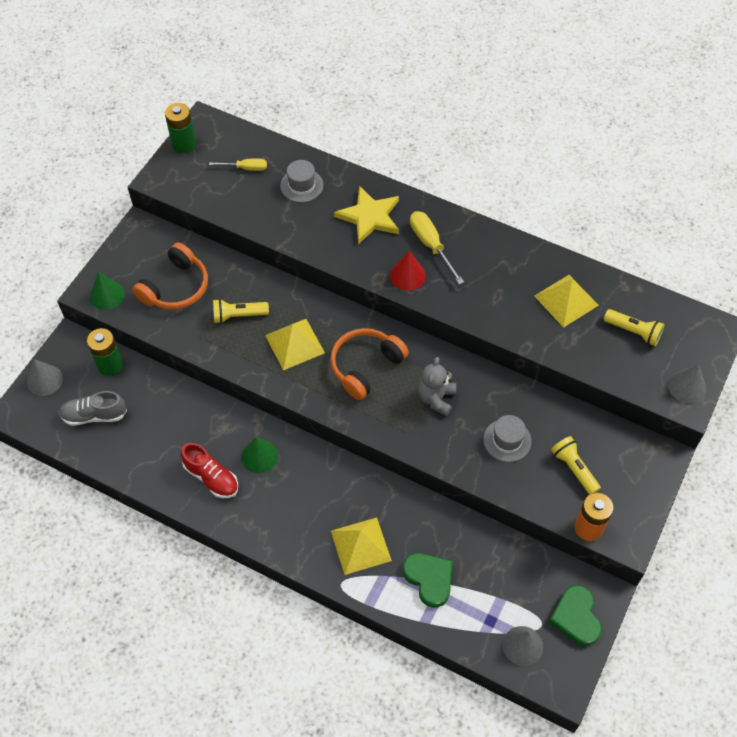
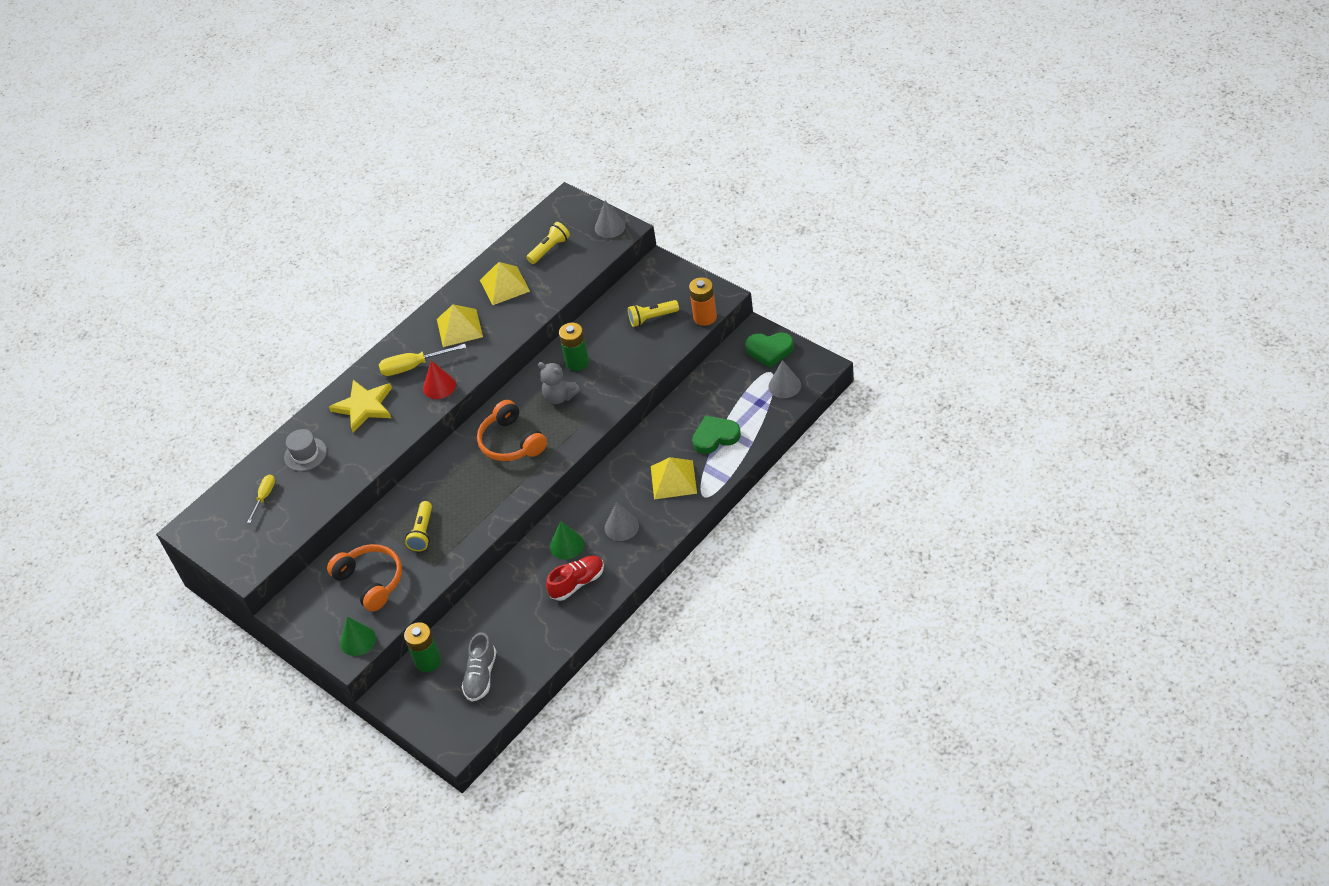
camera: 70 degrees left, 10 degrees down
grey cone [27,359,63,396] -> grey cone moved to [605,502,639,541]
green battery [165,103,196,154] -> green battery moved to [559,323,589,371]
yellow pyramid [265,319,325,370] -> yellow pyramid moved to [437,304,483,347]
grey hat [483,415,531,462] -> none

